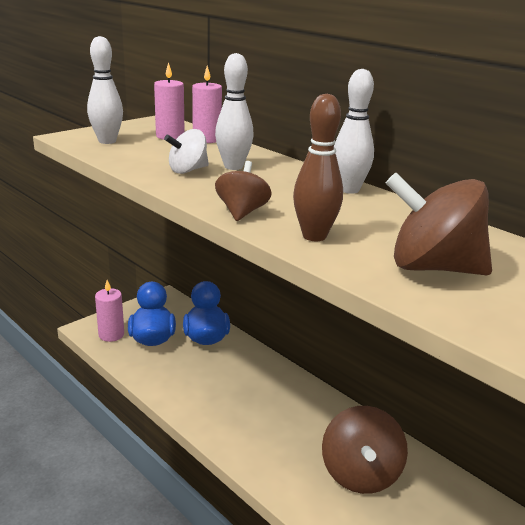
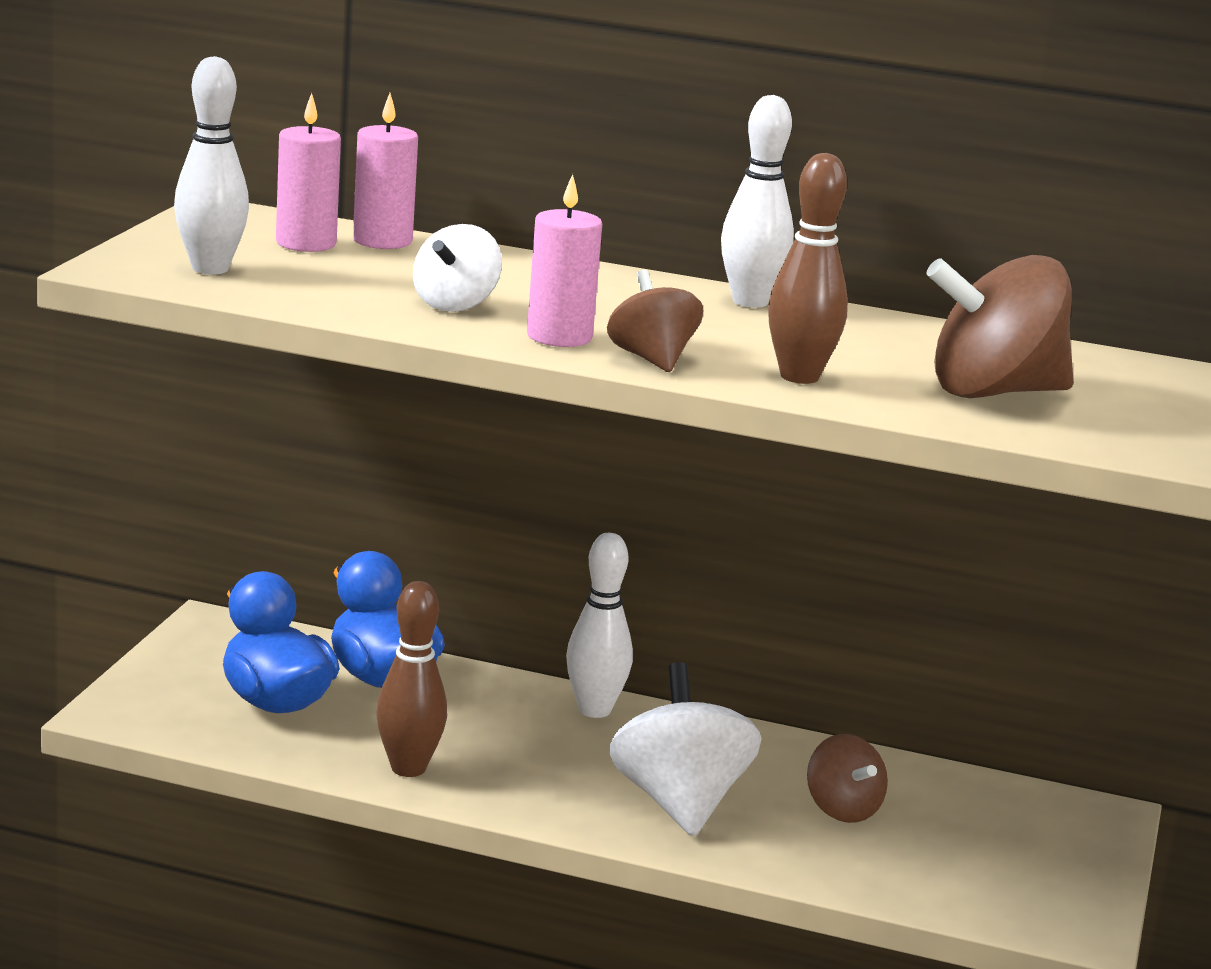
camera: 30 degrees left, 5 degrees down
pink candle [95,280,124,342] -> pink candle moved to [527,174,602,347]
white bowling pin [215,53,254,170] -> white bowling pin moved to [566,533,633,718]
brown spinning top [322,406,408,494] -> brown spinning top [807,734,888,823], size x0.59
none -> brown bowling pin [376,581,447,777]
none -> white spinning top [609,662,762,836]

